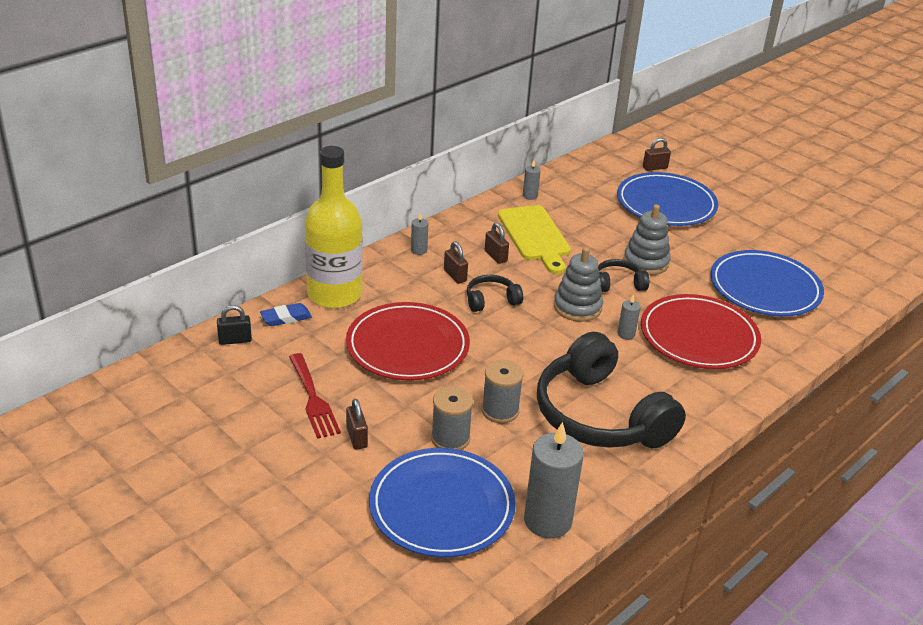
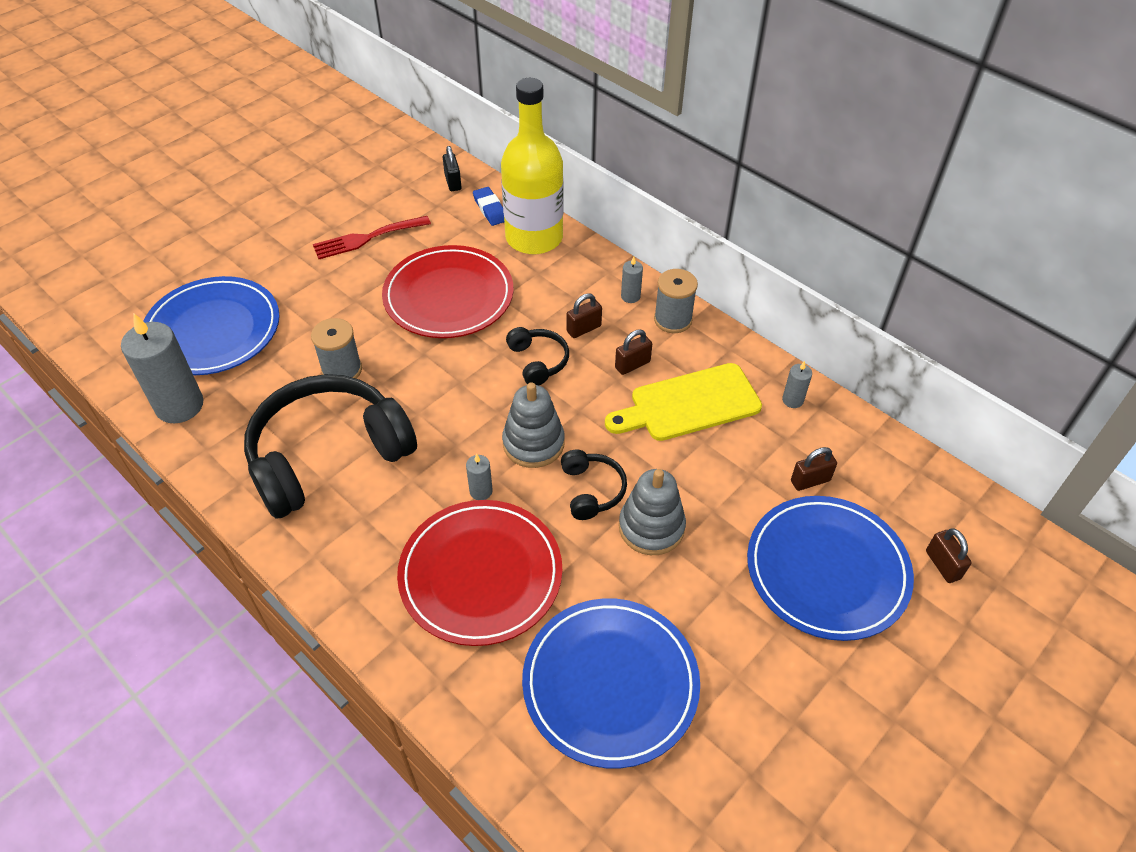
camera: 90 degrees right, 15 degrees up
brown padlock [346,399,368,450] -> brown padlock moved to [791,447,837,491]
grey spool [431,386,473,450] -> grey spool moved to [654,269,698,333]

